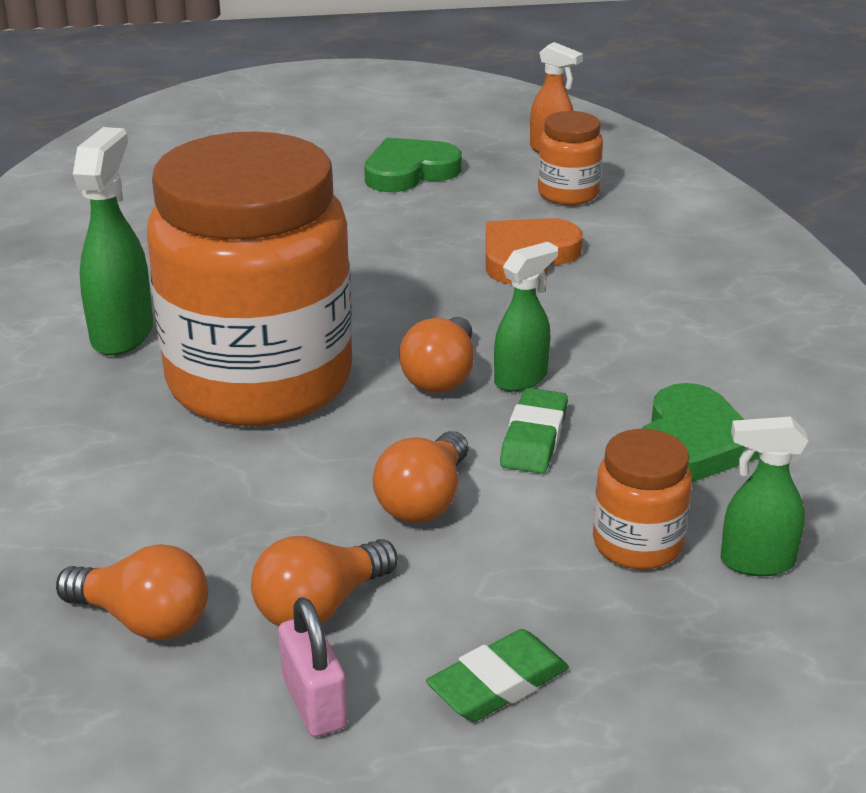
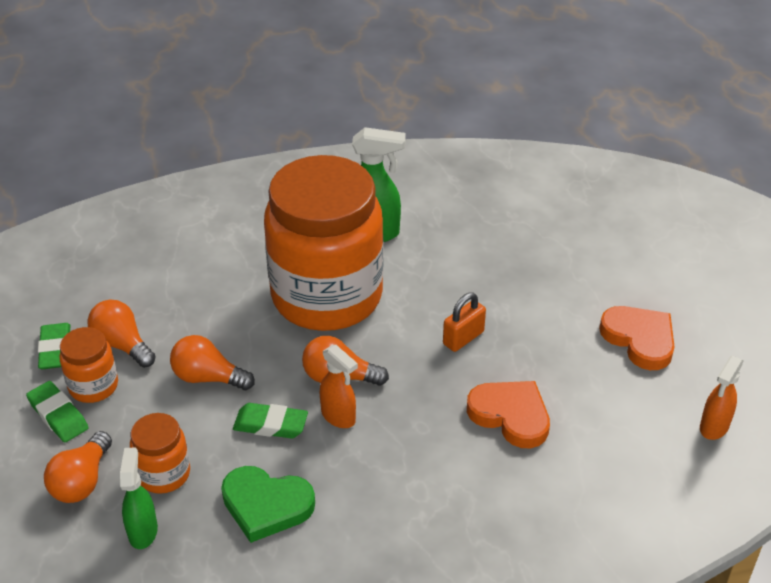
camera: 85 degrees right, 10 degrees up
orange light bulb [56,544,208,640] -> orange light bulb moved to [44,431,112,503]
pink padlock [278,597,347,737] -> green eraser [38,323,70,369]
green heart [364,138,462,192] -> orange heart [599,306,675,370]
green spray bottle [494,242,558,392] -> orange spray bottle [320,345,358,428]
orange jar [538,111,603,205] -> orange jar moved to [59,327,118,403]
none -> orange padlock [443,293,486,352]

